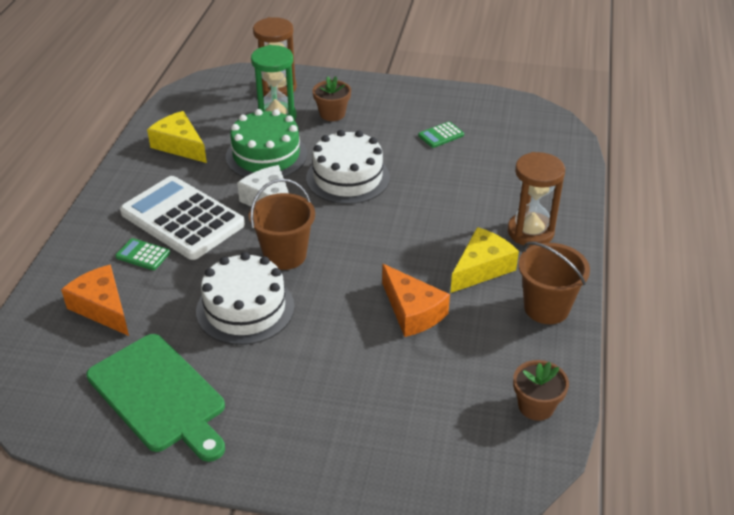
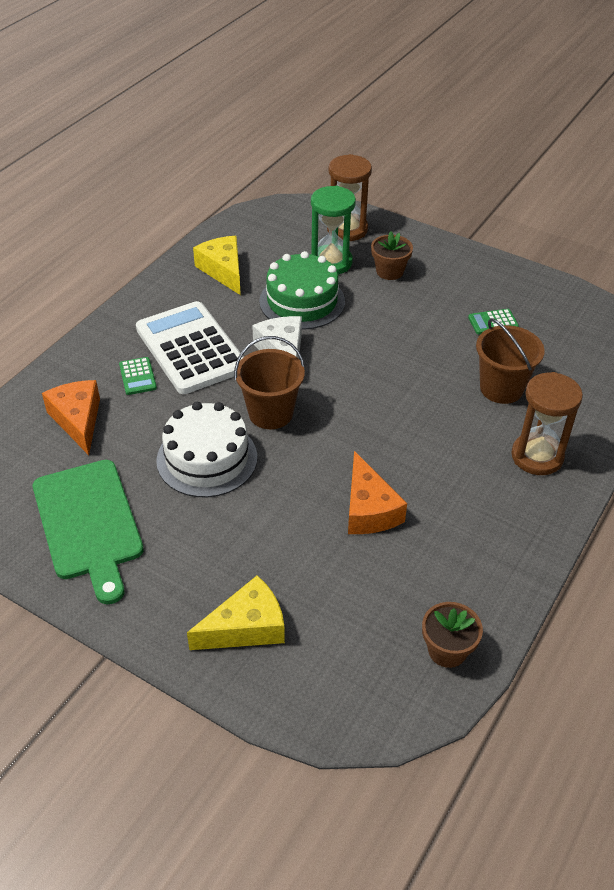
camera: 20 degrees right, 5 degrees up
green calculator [115,238,170,270] -> green calculator turned 150 degrees counterclockwise [119,357,157,395]
white cake [306,130,390,204] -> none
yellow cheese [450,227,519,293] -> yellow cheese moved to [187,575,285,650]
brown bucket [518,242,590,324] -> brown bucket moved to [476,318,545,404]

